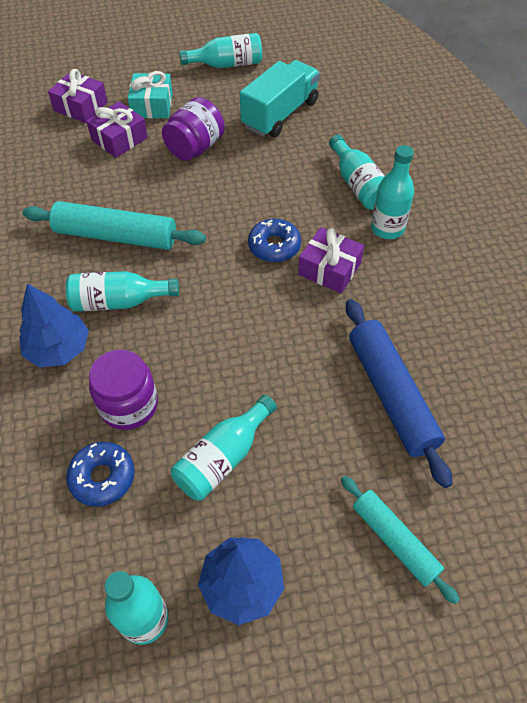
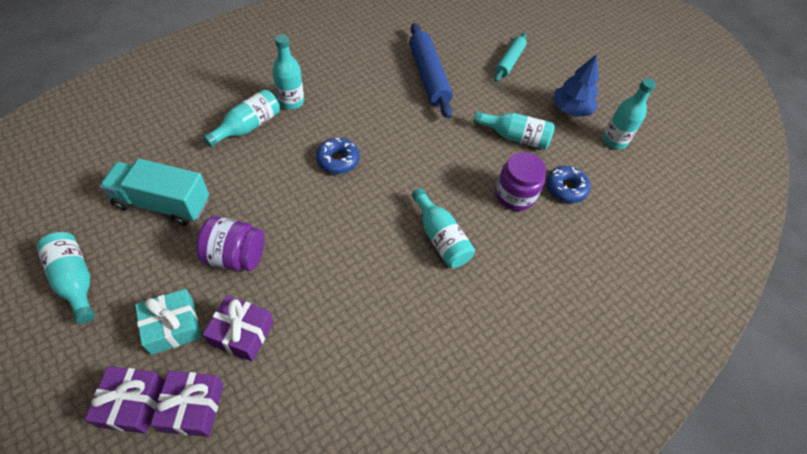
camera: 120 degrees left, 0 degrees up
blue tree [19,284,89,368] -> none
turquoise rolling pin [22,201,206,250] -> none
purple gift [298,227,364,293] -> purple gift moved to [84,366,165,434]
blue rolling pin [346,299,452,488] -> blue rolling pin turned 60 degrees counterclockwise [409,23,453,119]

